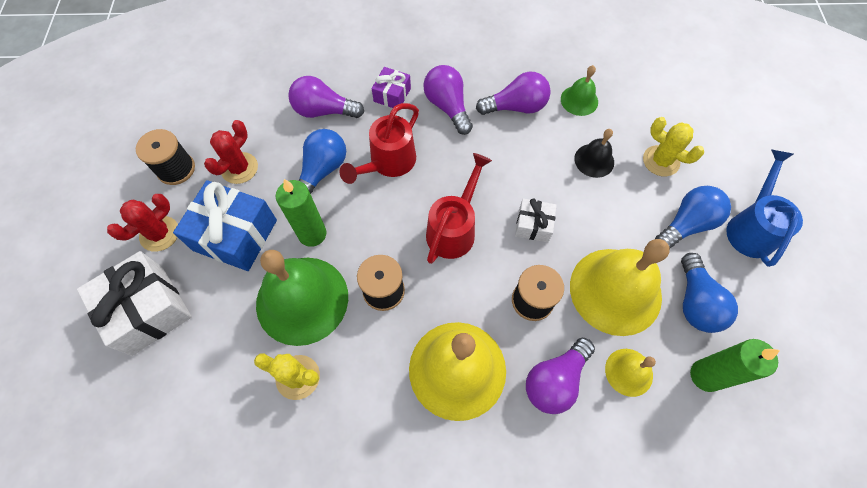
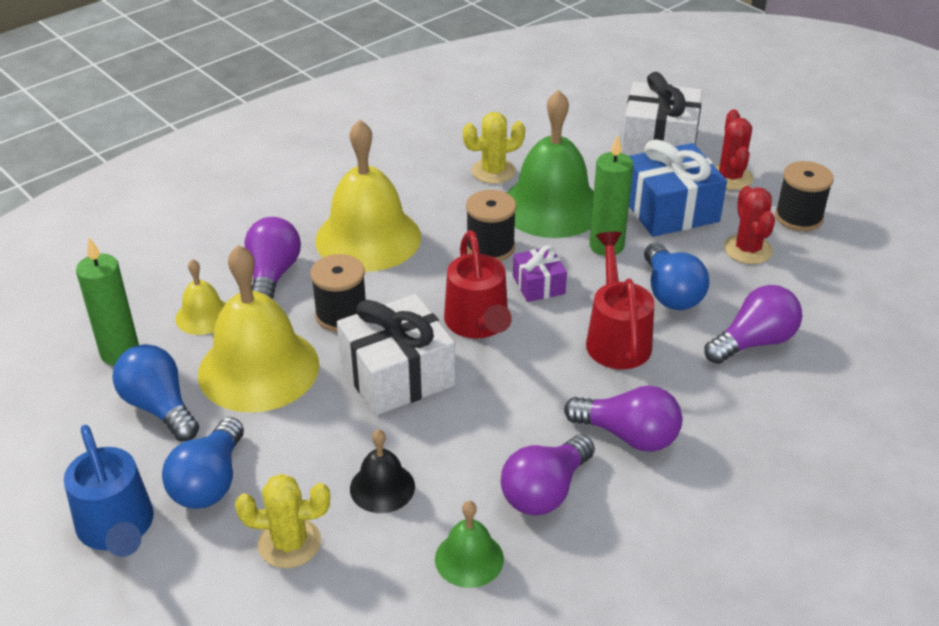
camera: 140 degrees right, 25 degrees down
purple gift [372,67,411,108] -> purple gift moved to [513,245,567,302]
white gift [515,198,557,242] -> white gift [337,294,455,415], size x1.88

